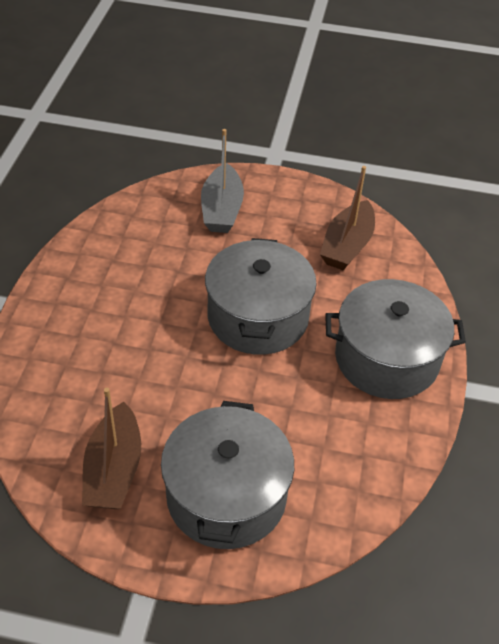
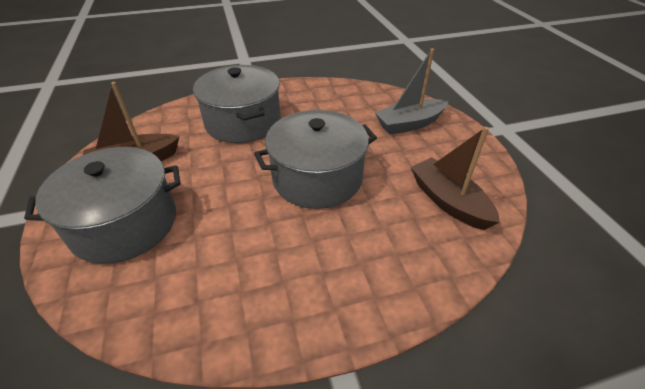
camera: 65 degrees right, 5 degrees down
brown boat [320,166,375,270] -> brown boat turned 60 degrees clockwise [411,127,500,230]
grey pot [325,279,466,399] -> grey pot moved to [193,65,281,143]

